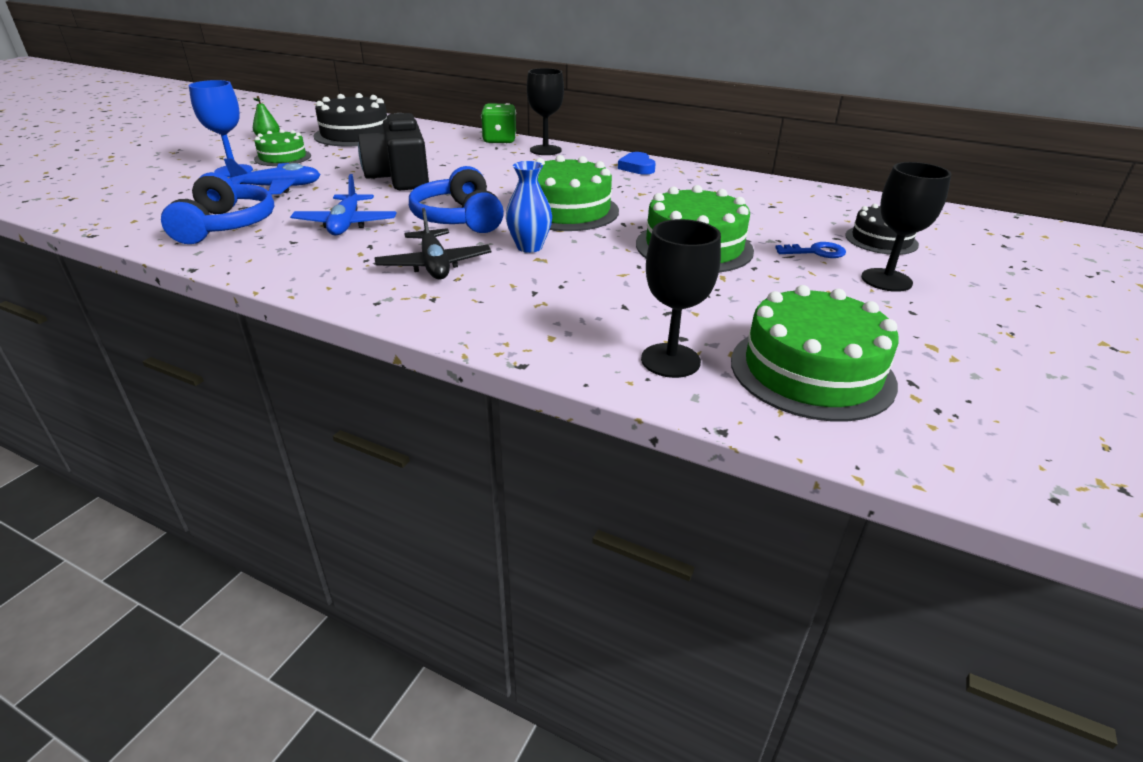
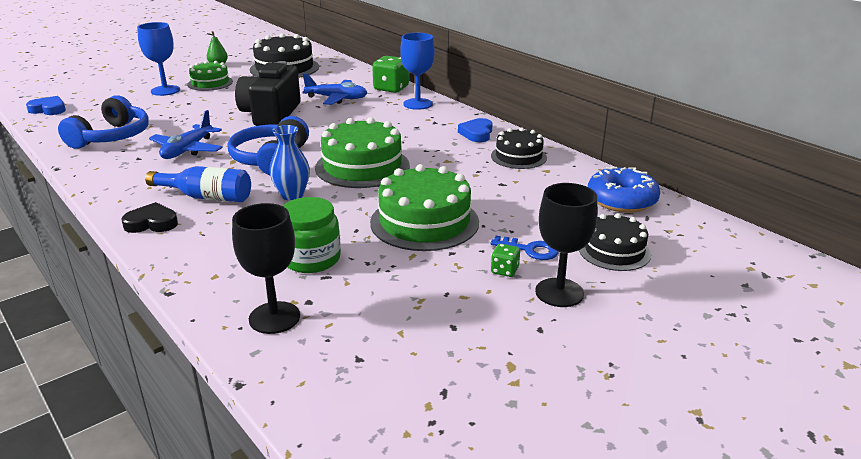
camera: 25 degrees right, 5 degrees down
blue plane [224,158,320,195] -> blue plane moved to [302,73,368,105]
black plane [374,208,492,279] -> blue bottle [145,166,251,202]
black goblet [527,68,564,155] -> blue goblet [400,33,435,110]
green cake [731,285,899,421] -> none
none -> blue heart [26,96,66,115]
none -> black heart [121,202,178,233]
none -> green jar [283,197,341,273]
none -> black cake [491,128,547,169]
none -> green dice [491,244,520,277]
none -> blue donut [588,167,660,213]

